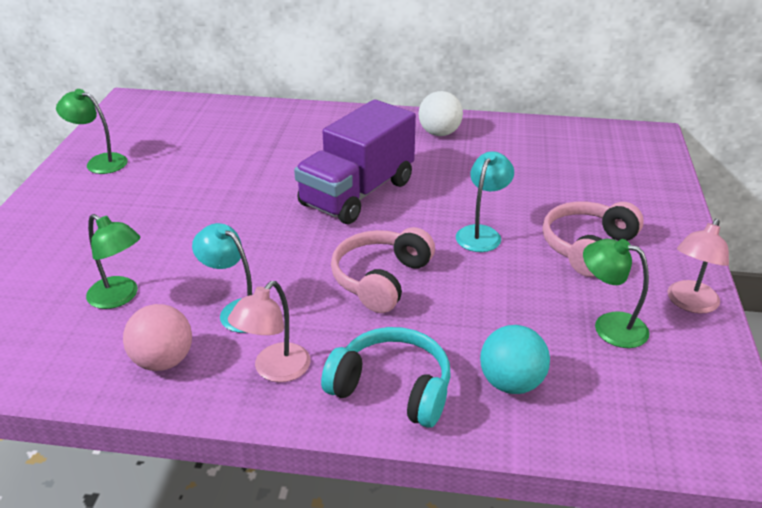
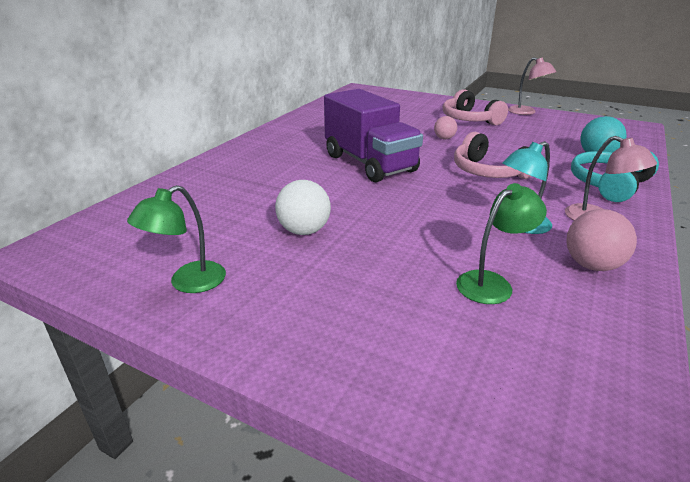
camera: 70 degrees left, 5 degrees down
white ball [419,91,463,136] -> white ball moved to [275,180,331,235]
turquoise lamp [456,151,514,252] -> pink ball [434,116,457,139]
green lamp [583,239,650,348] -> none

